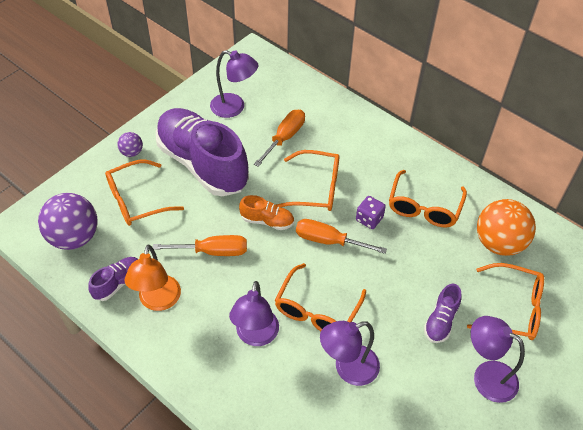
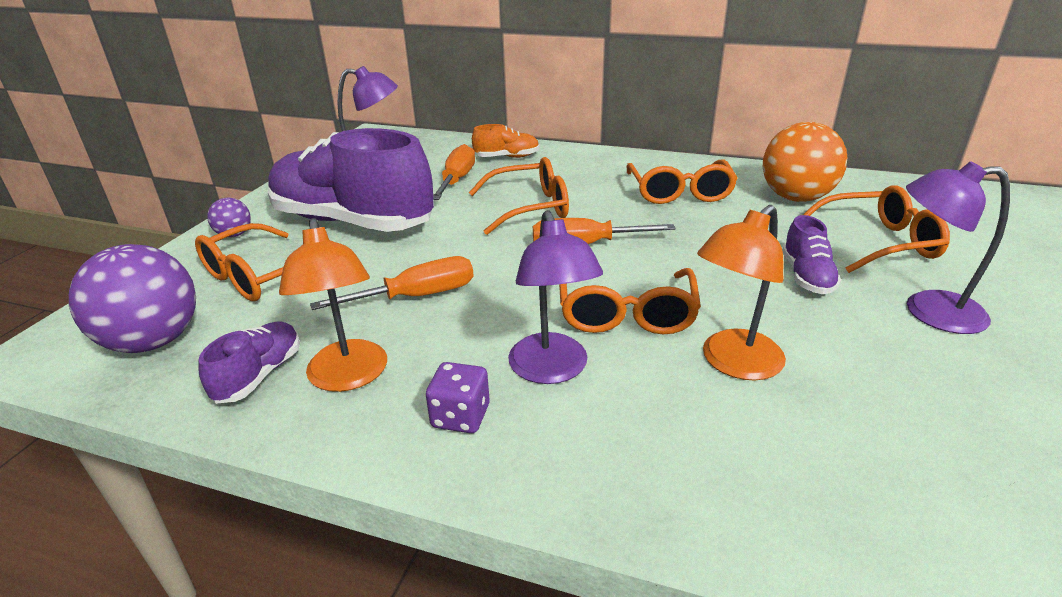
camera: 20 degrees left, 20 degrees down
orange shoe [239,195,294,230] -> orange shoe moved to [472,124,540,158]
purple lamp [320,321,380,386] -> orange lamp [697,205,786,380]
purple dice [356,196,386,229] -> purple dice moved to [426,362,490,433]

